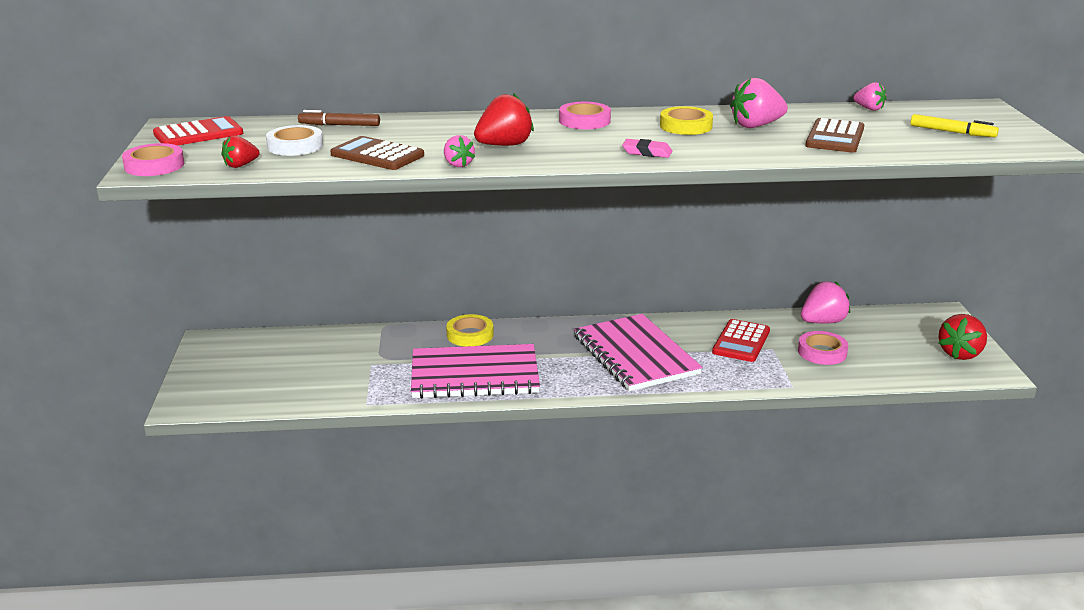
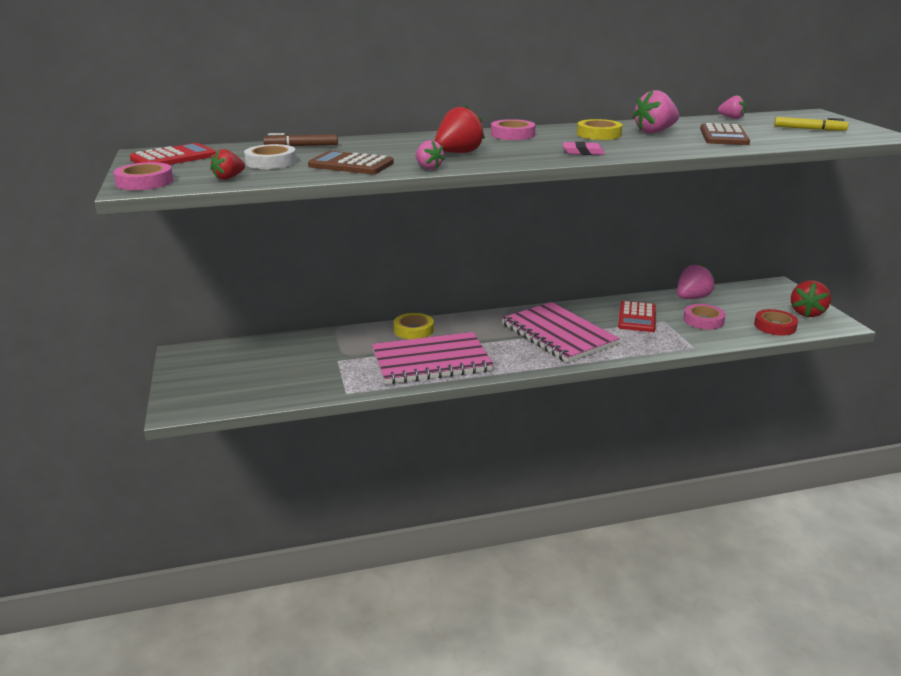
camera: 10 degrees left, 0 degrees up
none -> red tape [754,309,798,336]

